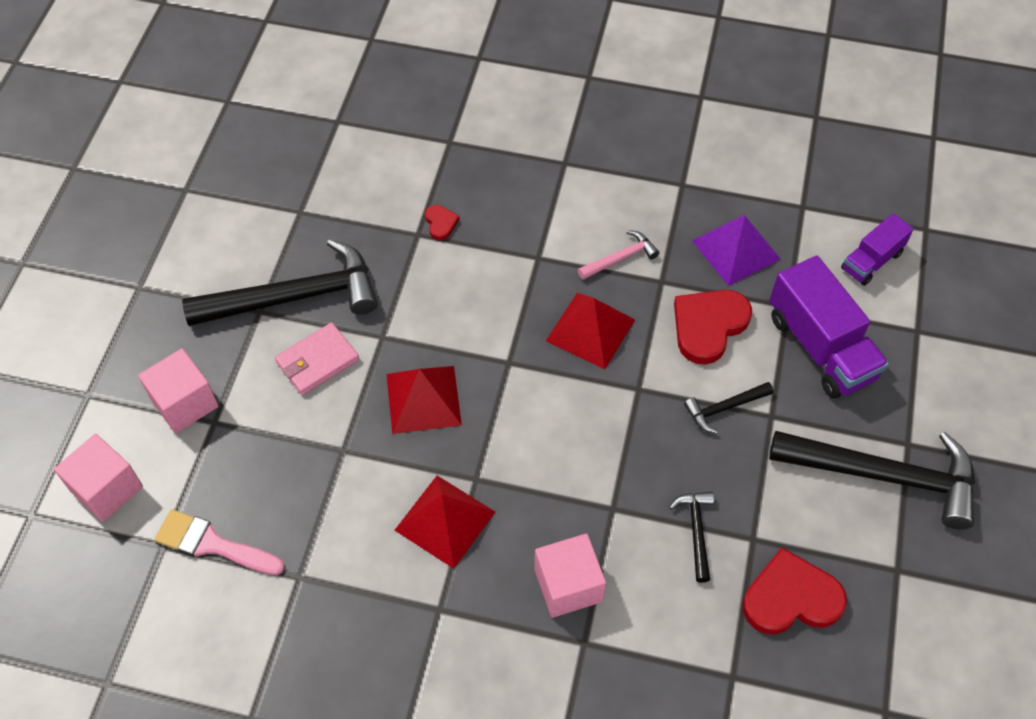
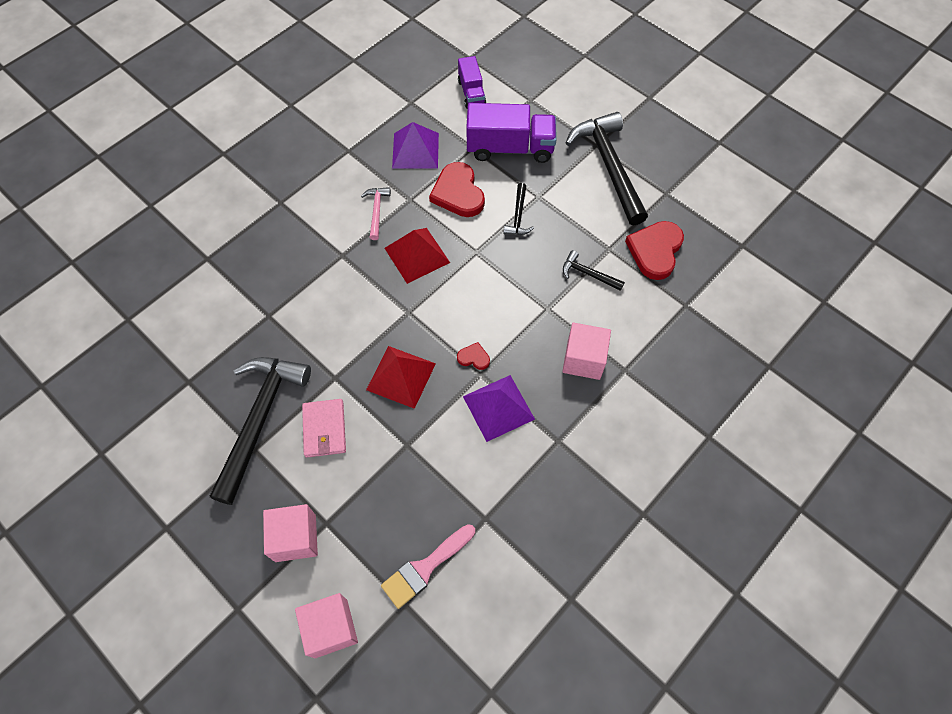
camera: 60 degrees left, 5 degrees up
red pyramid [395,476,495,569] -> purple pyramid [463,375,535,442]
red heart [425,205,460,240] -> red heart moved to [457,342,490,370]
black hammer [769,431,975,530] -> black hammer turned 60 degrees counterclockwise [566,112,648,225]

